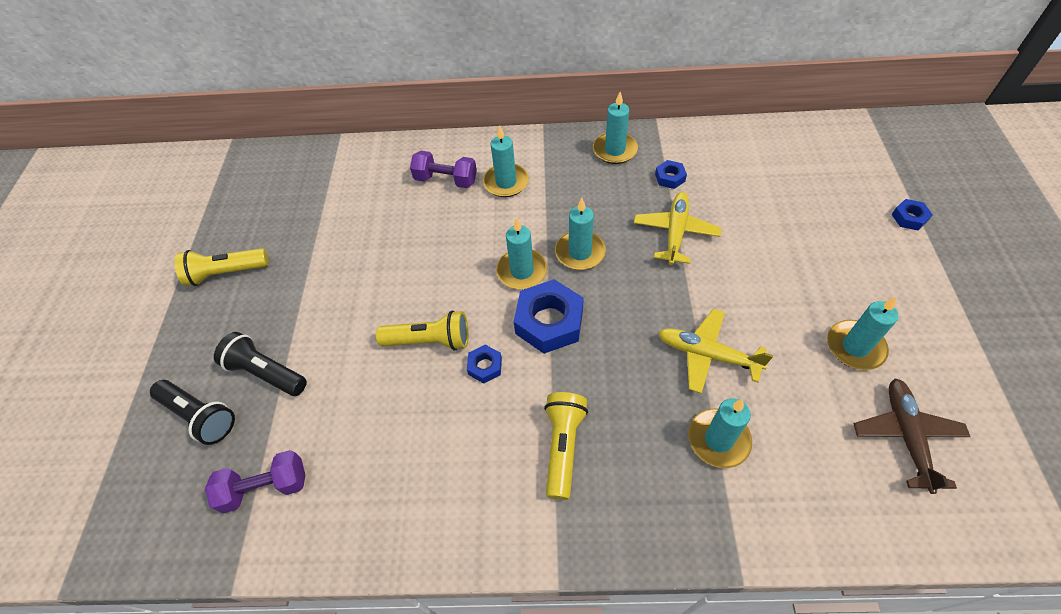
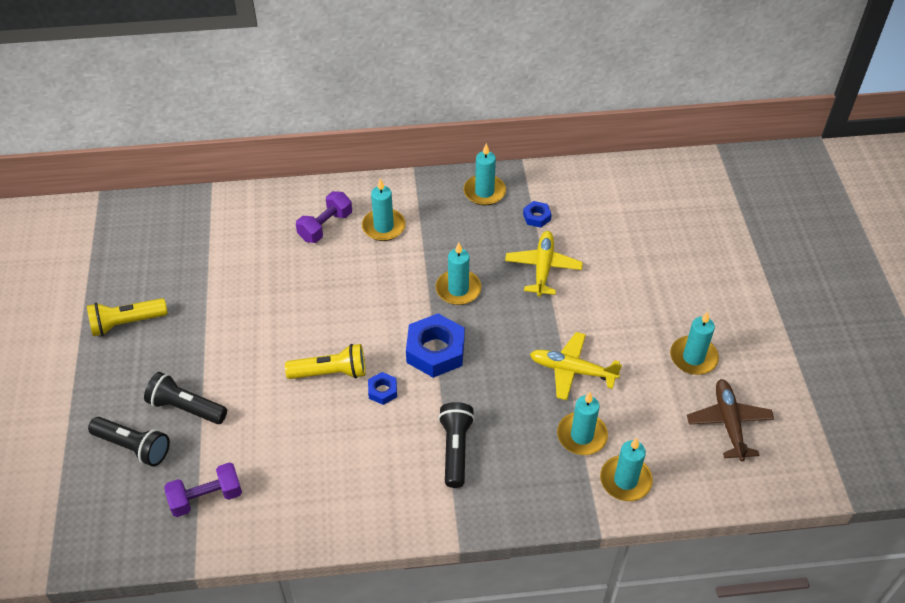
camera: 10 degrees left, 5 degrees down
purple dumbbell [410,151,477,188] -> purple dumbbell turned 60 degrees counterclockwise [296,191,352,243]
turquoise candle [496,217,547,289] -> turquoise candle moved to [600,438,653,501]
yellow flashlight [544,392,588,500] -> black flashlight [438,402,475,488]
blue nut [892,199,933,231] -> none

